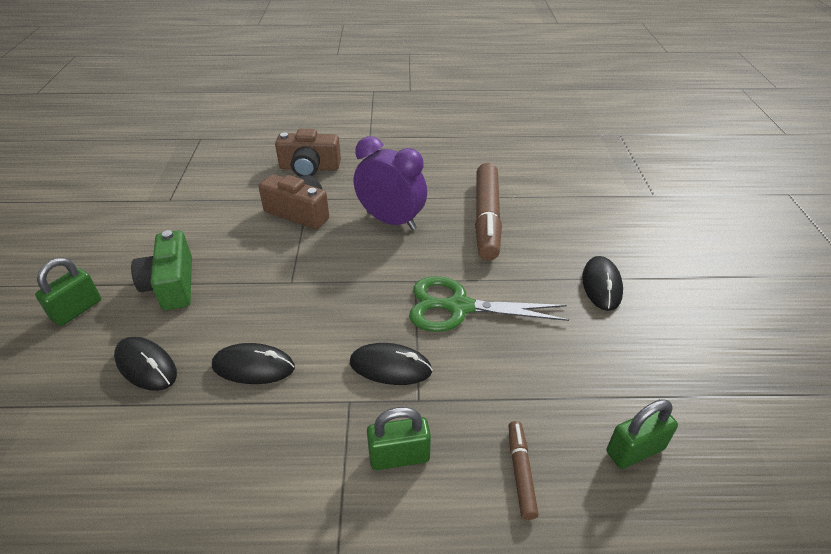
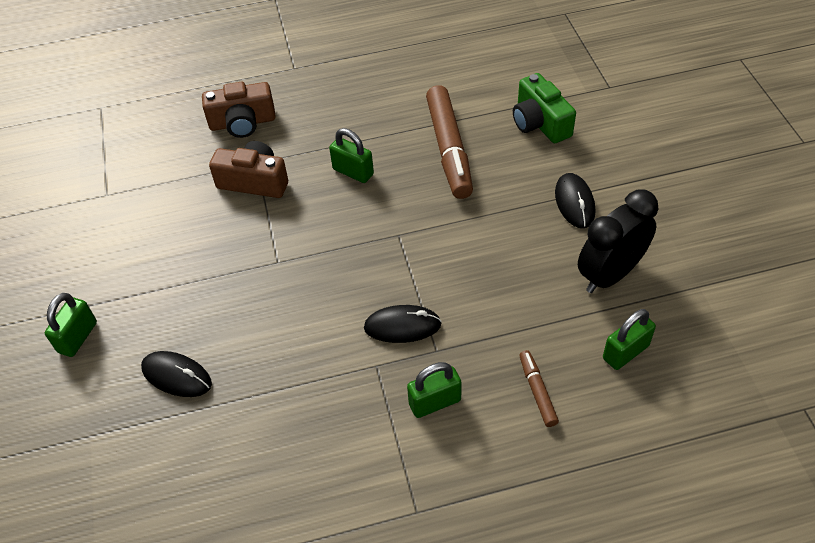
camera: 10 degrees left, 10 degrees up
green camera [131,230,192,310] -> green camera moved to [513,73,576,143]
black mouse [212,343,295,384] -> none
purple clock [354,136,427,230] -> green padlock [329,128,374,183]
green scissors [409,276,569,332] -> none
none -> black clock [578,190,658,293]

